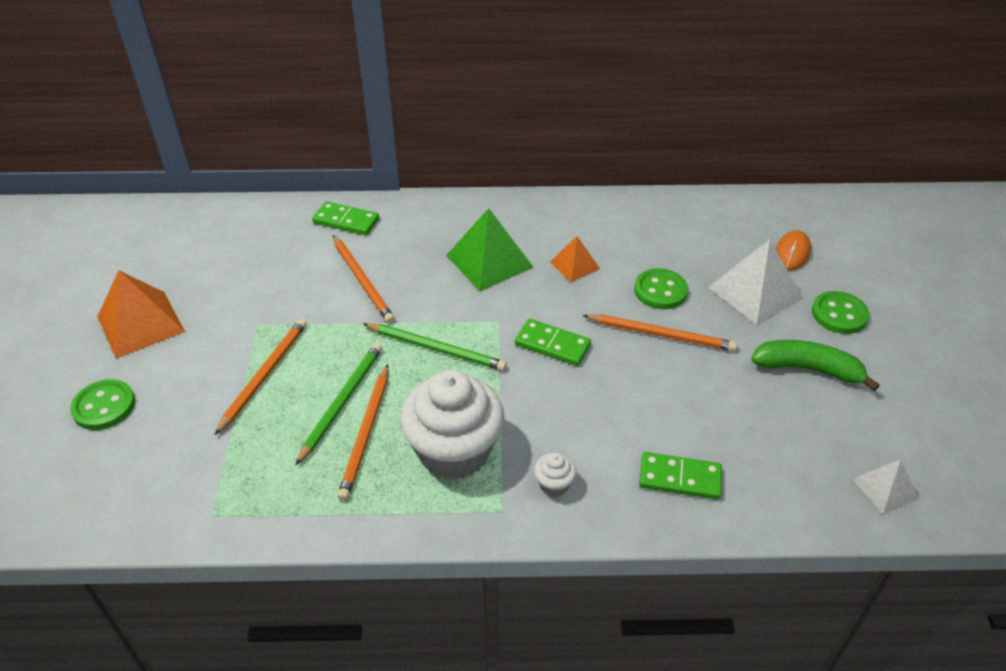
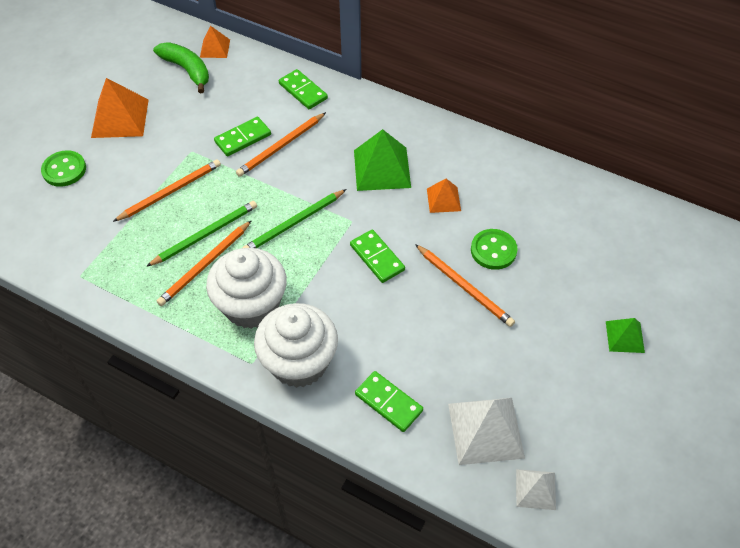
camera: 30 degrees right, 10 degrees up
orange pencil [333,235,395,323] -> orange pencil turned 45 degrees clockwise [236,112,326,177]
green pencil [363,323,507,371] -> green pencil turned 90 degrees clockwise [242,189,346,248]
white cupcake [534,453,577,497] -> white cupcake [254,303,338,388], size x2.46
white pyramid [708,239,803,325] -> white pyramid moved to [448,398,525,465]
green banana [751,340,880,391] -> green banana moved to [153,42,209,93]
orange mouse [776,230,811,270] -> none
green button [812,291,869,334] -> green pyramid [606,318,645,353]
none -> orange pyramid [200,26,230,58]
none -> green domino [214,117,271,156]

